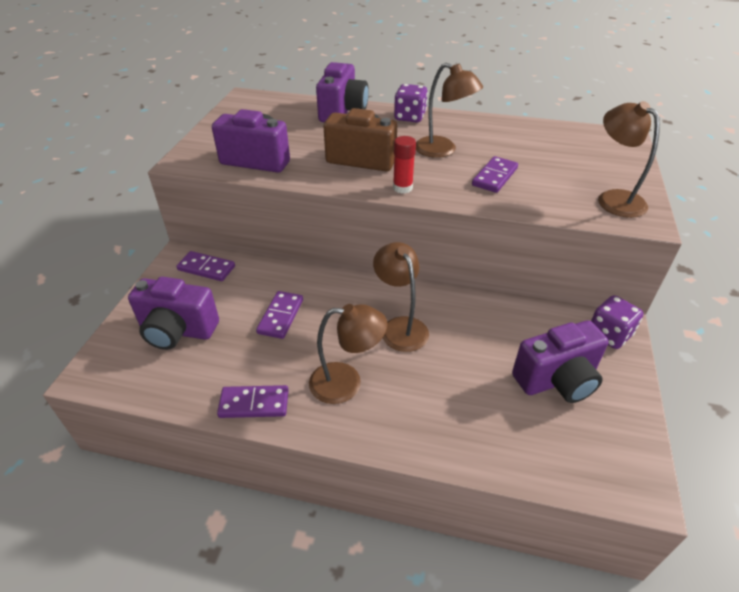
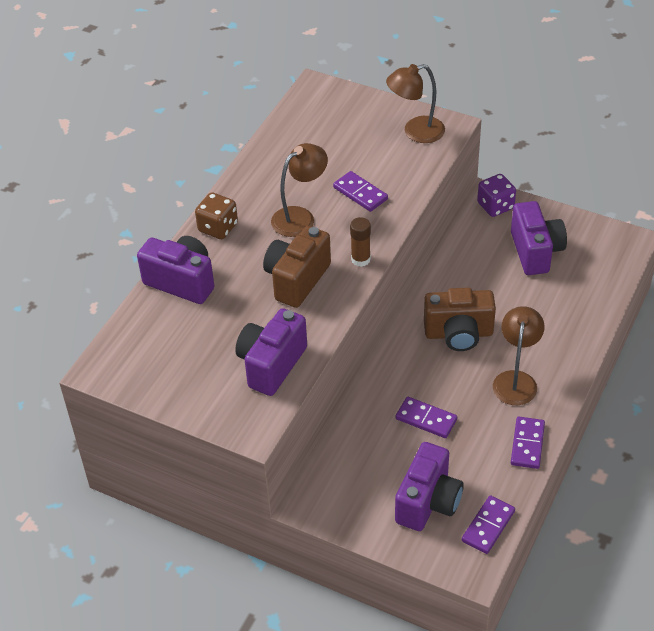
camera: 75 degrees left, 5 degrees up
purple domino [176,251,235,281] -> purple domino moved to [462,495,515,554]
brown lamp [373,242,429,352] -> brown camera [424,288,496,351]
red glue stick [393,136,416,194] -> brown glue stick [350,217,371,267]
purple dice [394,84,428,123] -> brown dice [195,192,238,239]

